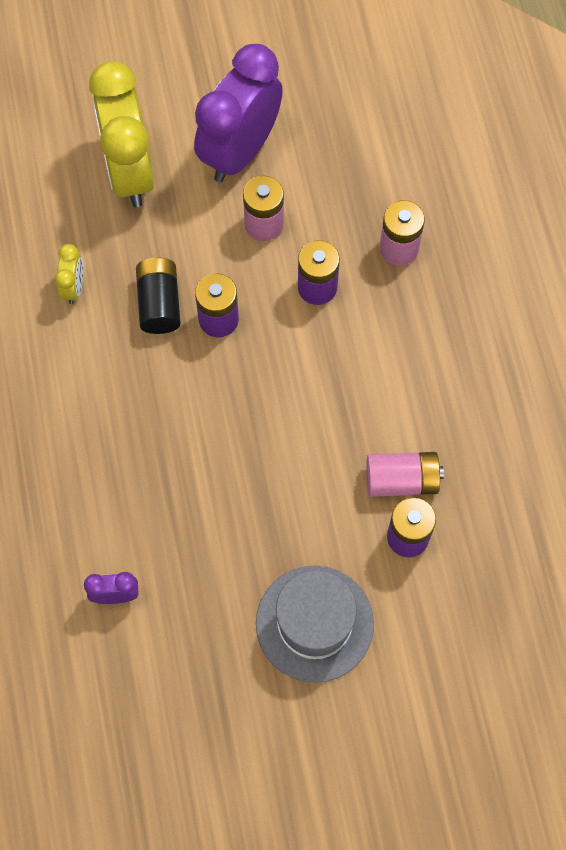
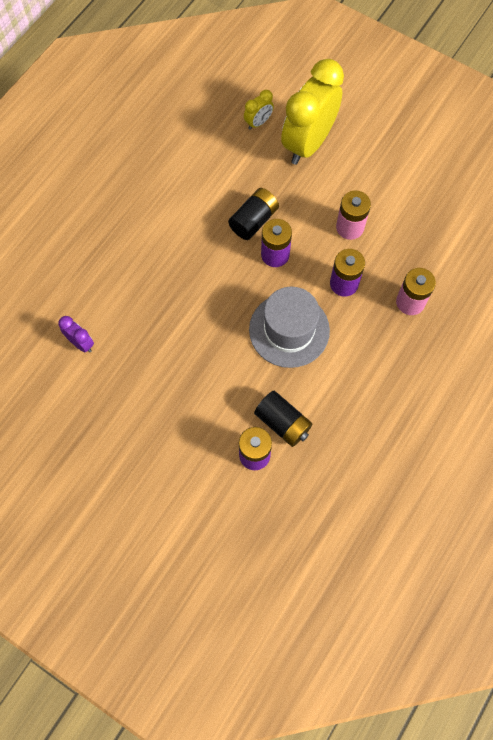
camera: 45 degrees right, 0 degrees up
yellow clock [55,244,83,304] -> yellow clock moved to [244,90,274,130]
purple clock [194,44,283,182] -> none
grey hat [256,566,374,683] -> grey hat moved to [249,286,330,368]
pink battery [366,452,444,497] -> black battery [254,391,313,447]

